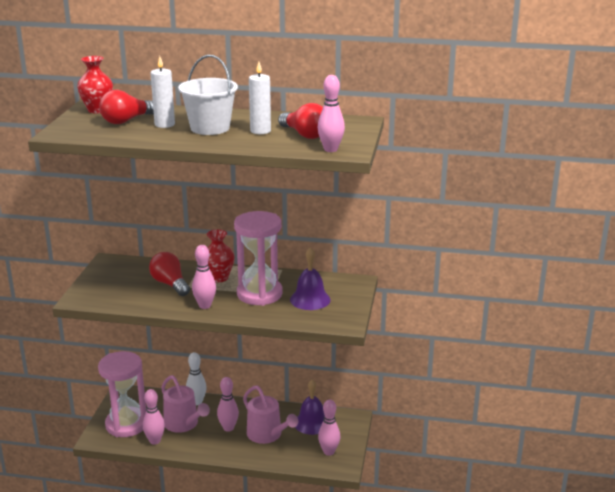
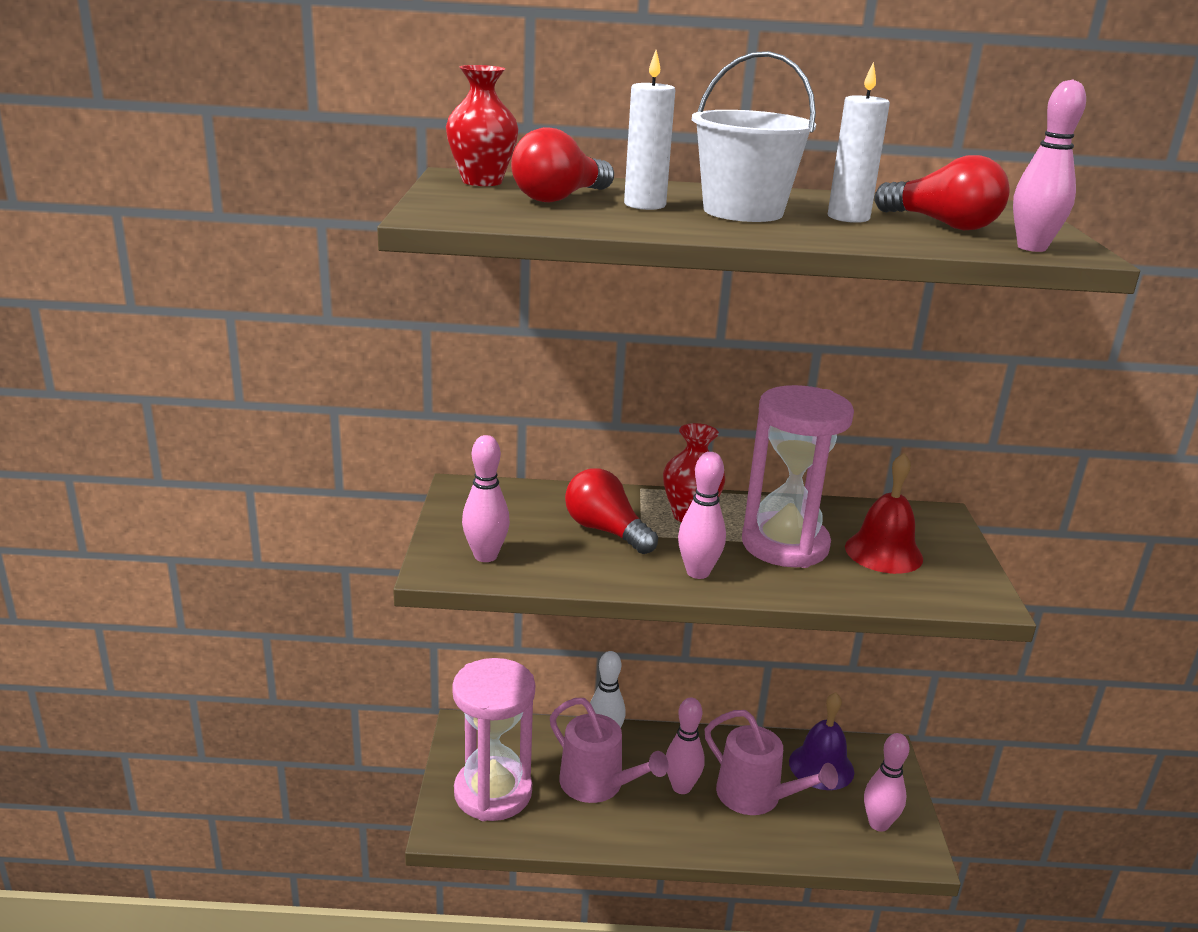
camera: 10 degrees left, 0 degrees up
pink bowling pin [143,389,165,445] -> pink bowling pin moved to [462,435,510,562]
purple bell [290,247,330,310] -> red bell [845,453,923,574]

